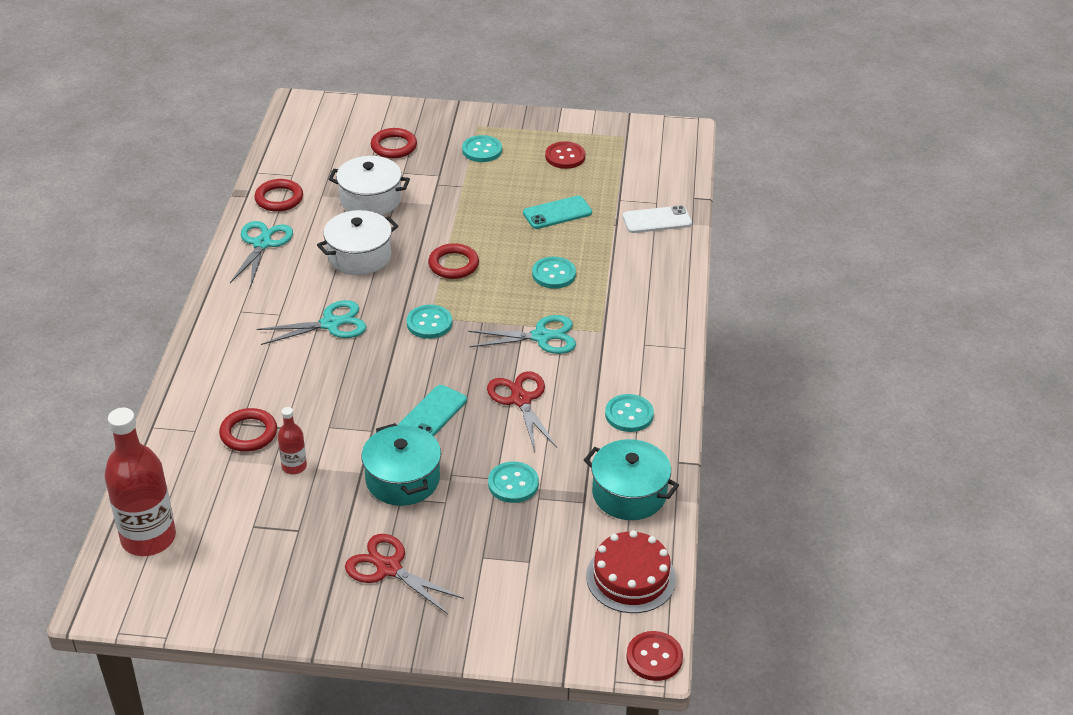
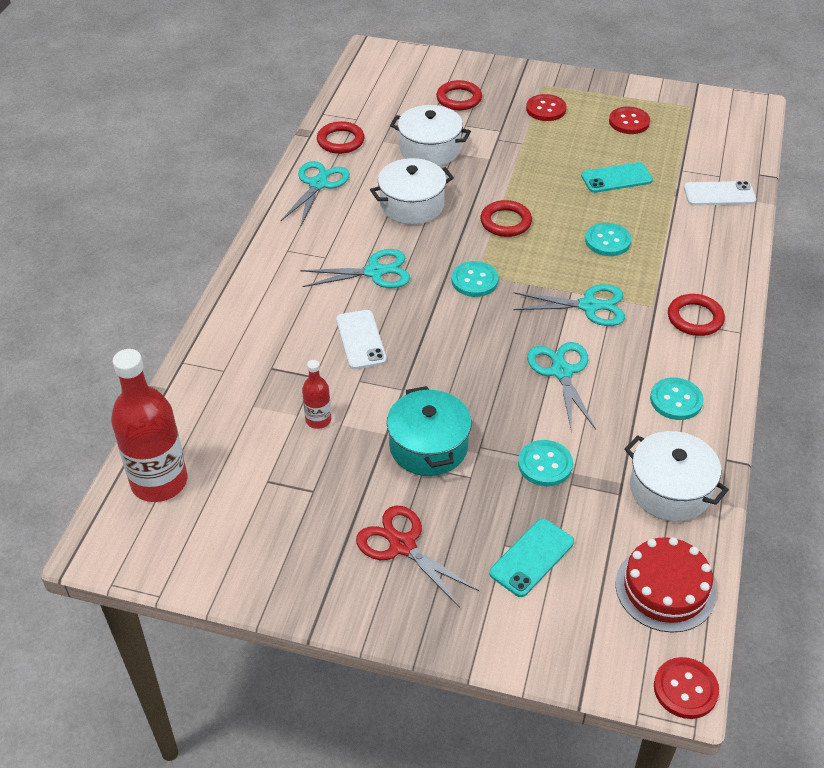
camera: 10 degrees right, 5 degrees up
red ring [219,408,277,452] -> red ring moved to [668,294,725,336]
turquoise phone [398,385,467,436] -> turquoise phone moved to [489,519,574,597]
turquoise button [462,135,502,162] -> red button [526,94,566,121]
red scissors [487,371,557,452] -> turquoise scissors [527,342,596,431]
turquoise pot [584,439,679,520] -> white pot [625,431,729,521]
none -> white phone [336,310,387,369]

